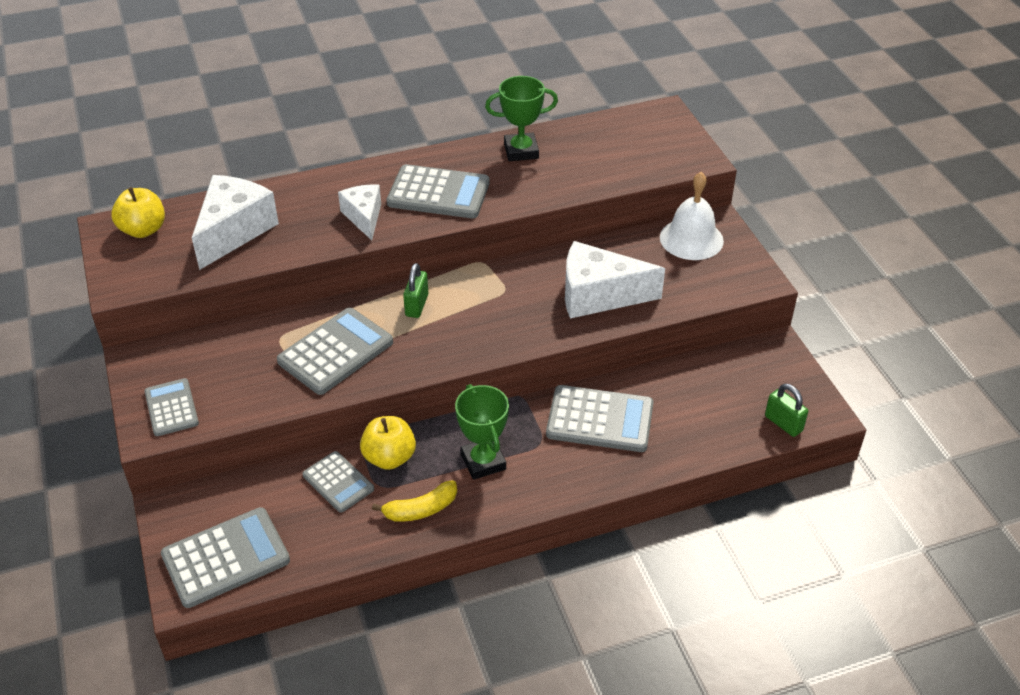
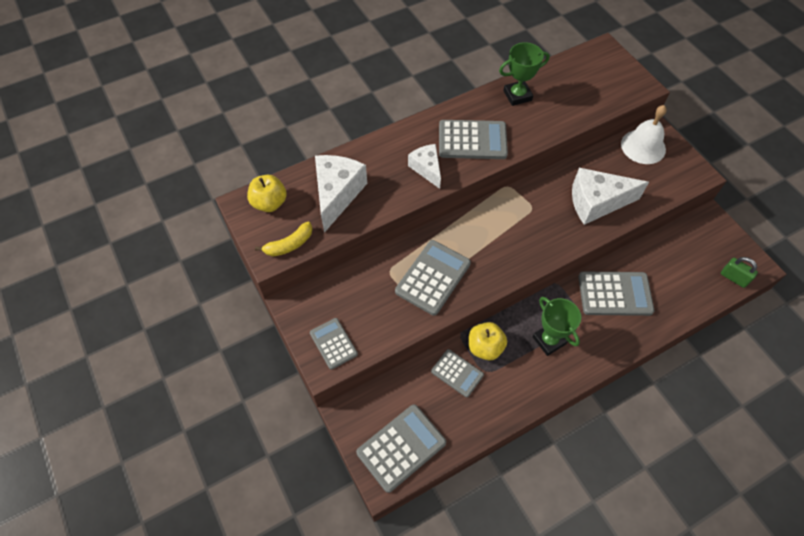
camera: 10 degrees left, 15 degrees up
yellow banana [372,480,457,522] -> yellow banana moved to [255,222,313,257]
green padlock [403,263,428,318] -> none

